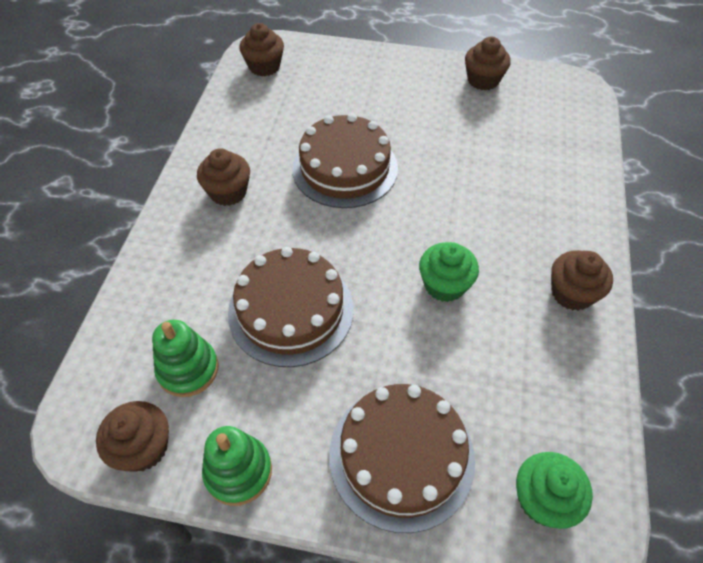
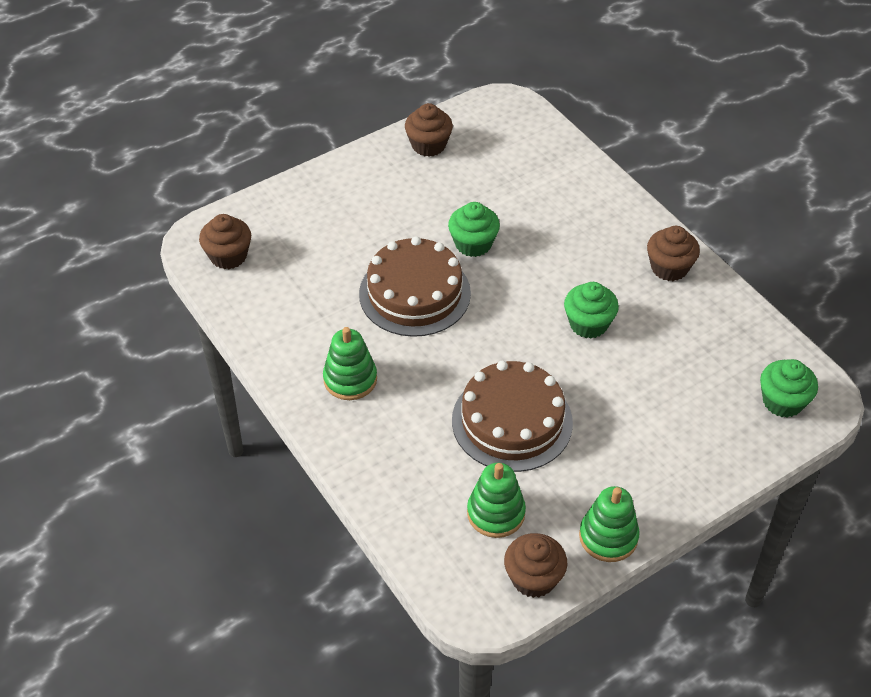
camera: 45 degrees left, 5 degrees down
brown cupcake [197,148,250,206] -> green stacking toy [323,327,377,400]
brown cake [329,384,475,533] -> none
none -> green cupcake [448,202,500,257]

